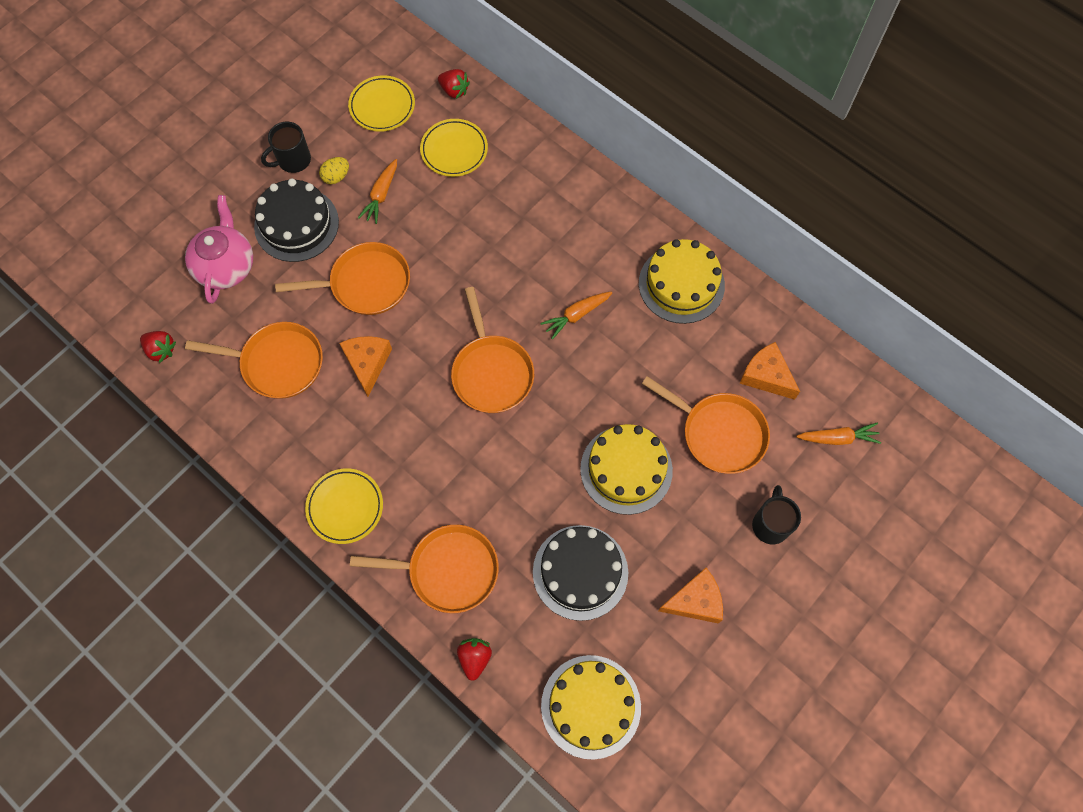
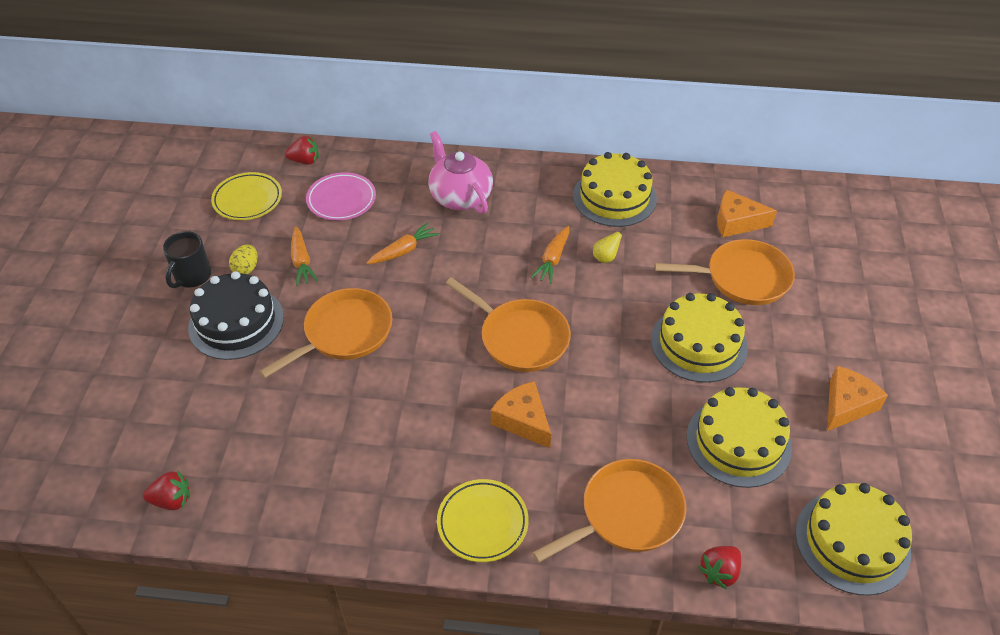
camera: 35 degrees left, 20 degrees down
pink teapot [185,195,253,304] -> pink teapot moved to [428,131,493,214]
orange pan [185,322,323,399] -> none
orange cheese [339,336,392,397] -> orange cheese moved to [491,381,551,448]
yellow plate [420,119,488,177] -> pink plate [306,172,376,221]
red strawberry [457,638,492,681] -> red strawberry turned 105 degrees counterclockwise [698,546,741,589]
black cake [533,525,628,621] -> yellow cake [687,387,792,488]
black mug [752,485,801,544] -> none
orange carrot [796,423,881,445] -> orange carrot moved to [367,222,440,264]
none -> yellow pear [593,227,626,263]

